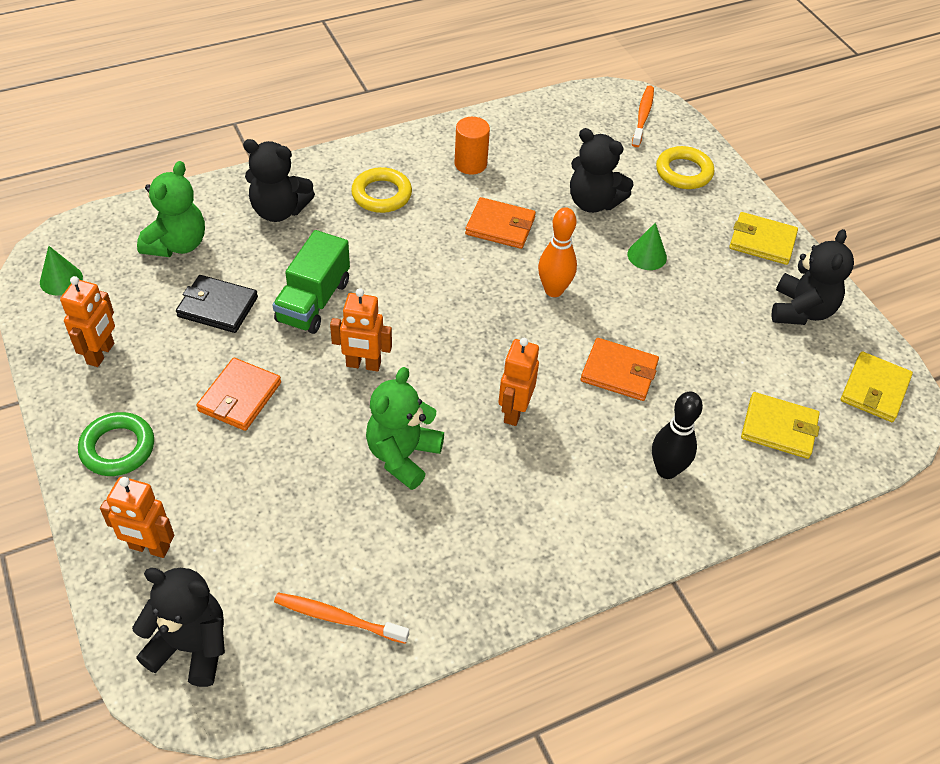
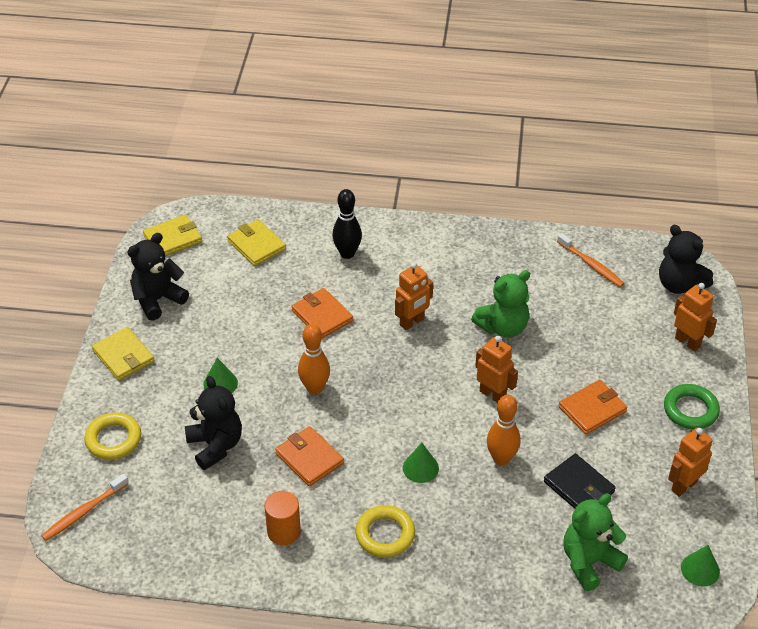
camera: 145 degrees left, 5 degrees down
black teddy bear [243,139,315,222] -> none
green truck [273,230,350,334] -> orange bowling pin [487,395,521,465]
none -> green cone [403,443,439,483]

